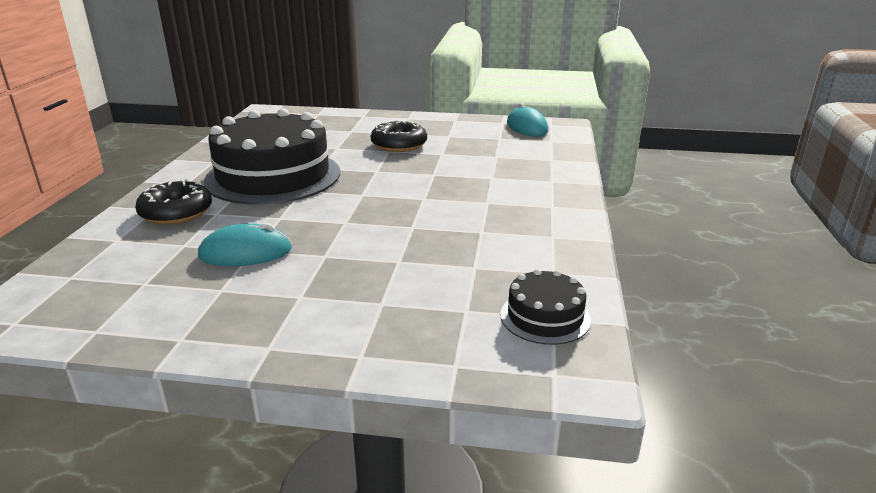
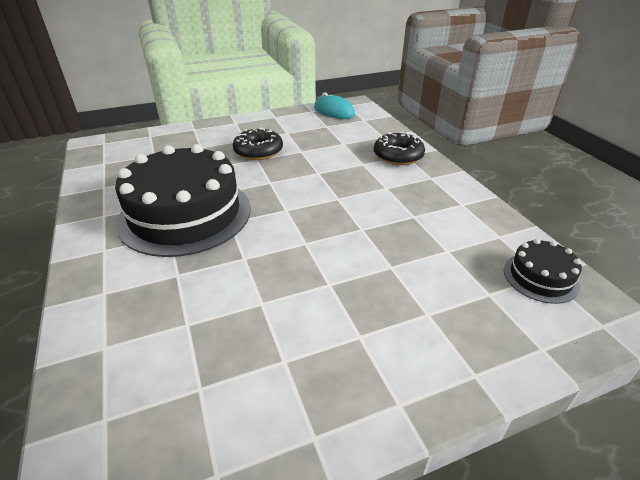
camera: 30 degrees left, 10 degrees up
black donut [135,179,212,225] -> black donut moved to [374,132,425,165]
turquoise mouse [198,223,292,266] -> none

